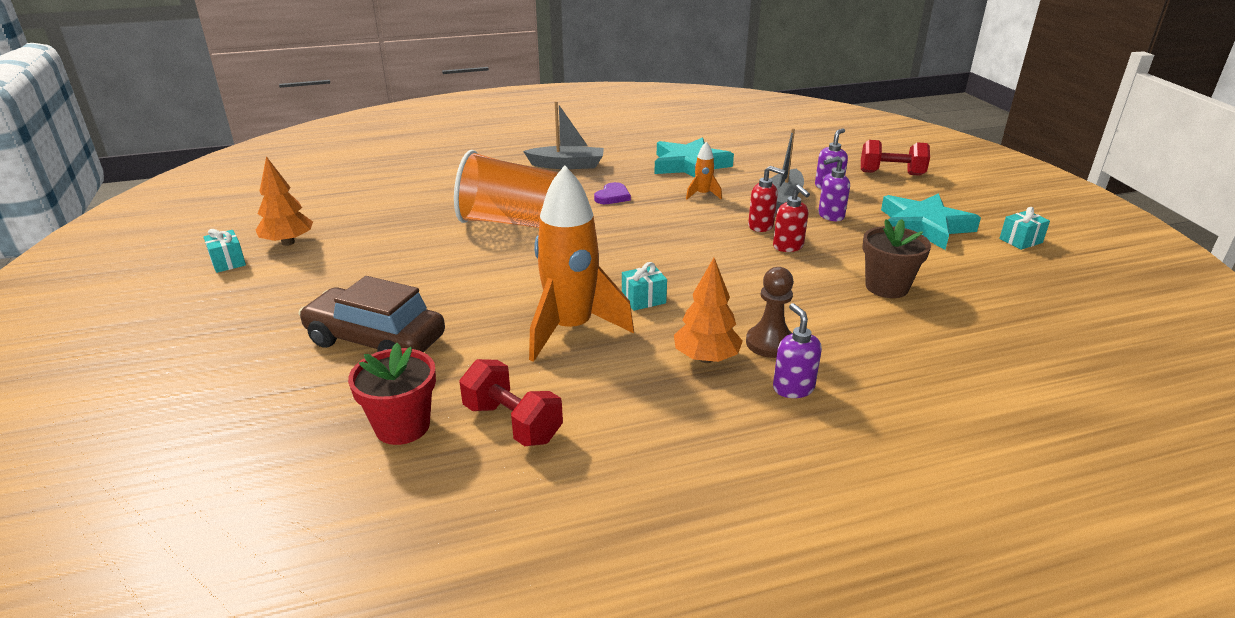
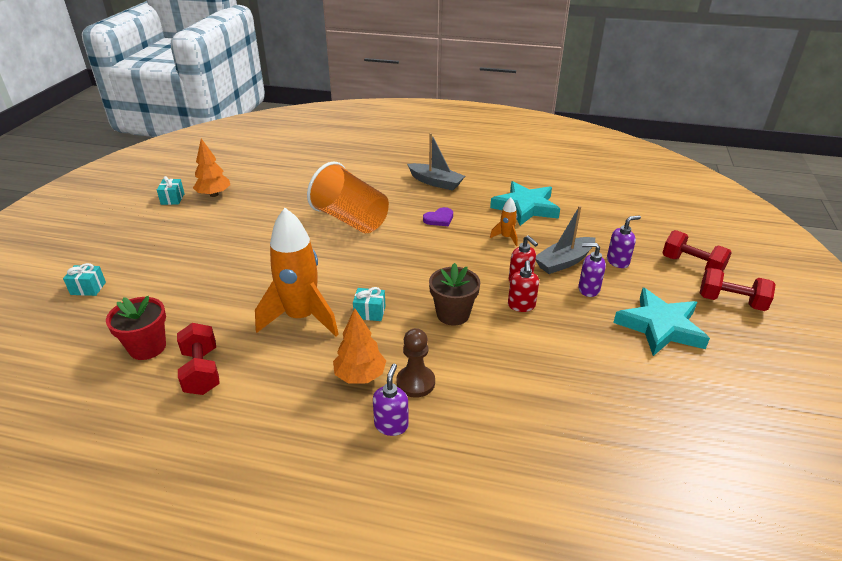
camera: 30 degrees right, 5 degrees up
brown car [298,276,445,352] -> none
brown flower pot [862,219,931,298] -> brown flower pot moved to [429,263,480,326]
turquoise gift [999,207,1050,250] -> turquoise gift moved to [63,263,106,296]
none -> red dumbbell [700,267,776,311]

